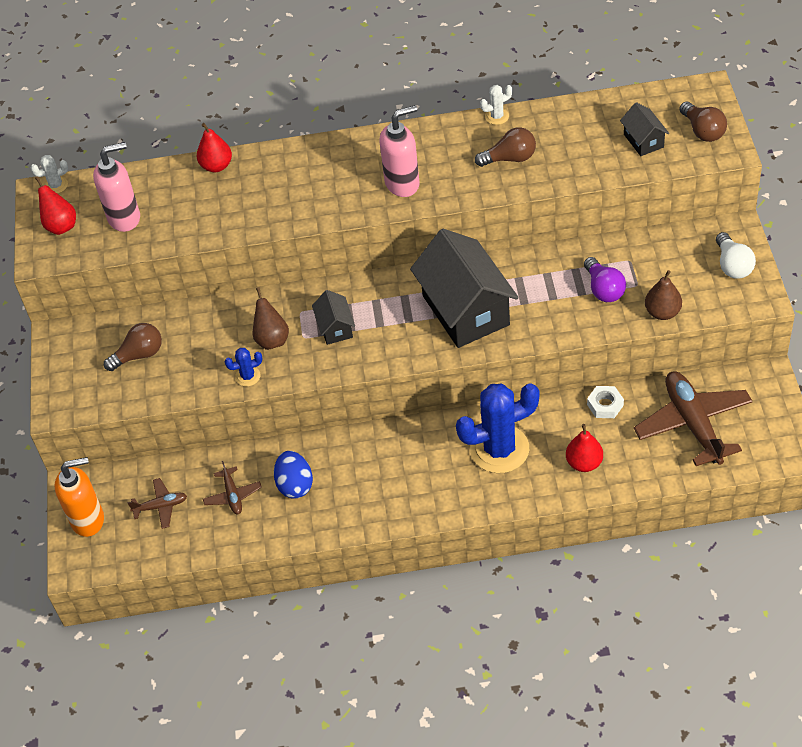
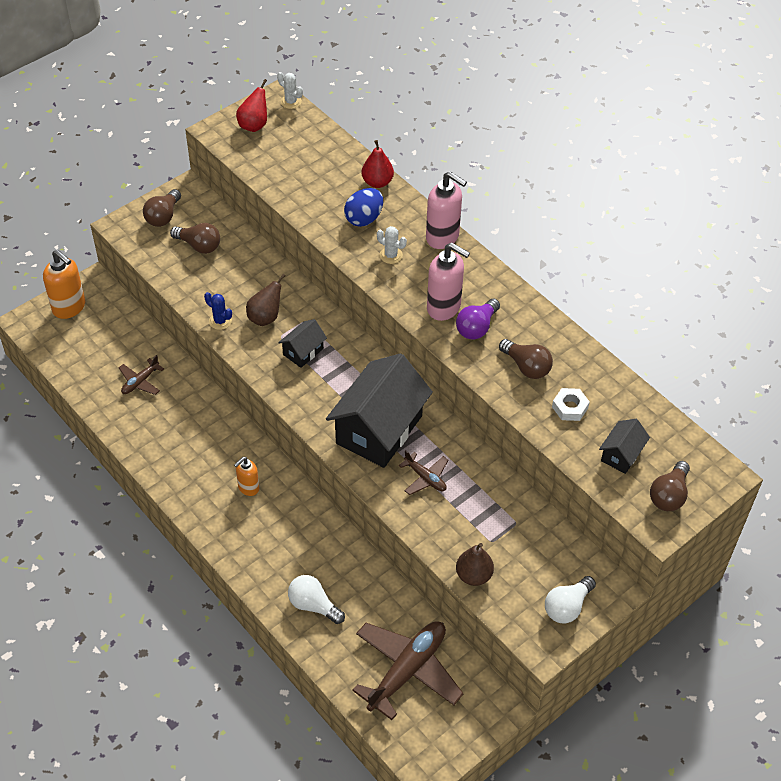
camera: 50 degrees right, 0 degrees up
pink soap dispenser [93,142,140,232] -> pink soap dispenser moved to [426,171,467,249]
brown plane [127,478,187,529] -> brown plane moved to [399,450,449,495]
blue egg [274,451,313,499] -> blue egg moved to [344,188,383,227]
blue cactus [456,383,540,473] -> none
white cactus [480,85,513,125] -> white cactus moved to [377,226,407,264]
red pear [566,424,603,472] -> white light bulb [288,575,345,624]
purple light bulb [584,257,626,302] -> purple light bulb moved to [456,299,500,340]
white nut [587,386,624,418] -> white nut moved to [552,388,590,421]
none -> brown light bulb [143,189,181,227]
none -> orange soap dispenser [234,457,259,496]

